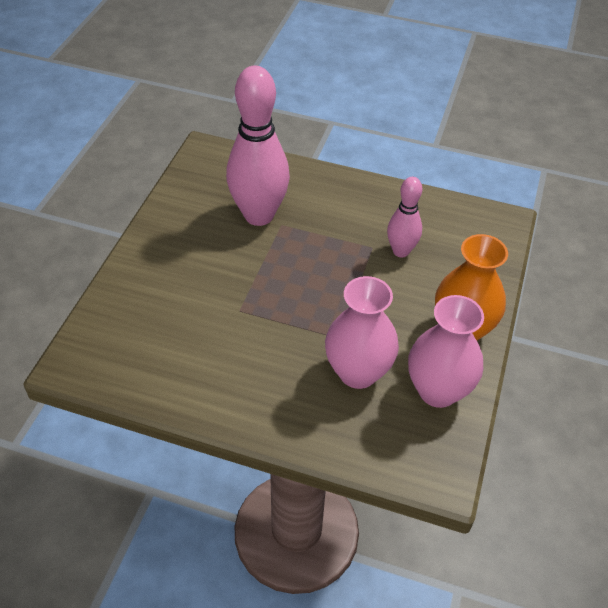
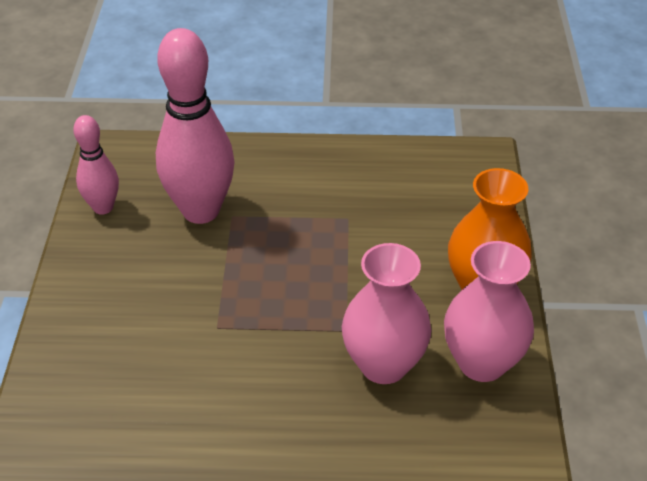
camera: 15 degrees left, 5 degrees down
pink bowling pin [387,177,422,257] -> pink bowling pin moved to [73,115,119,215]

